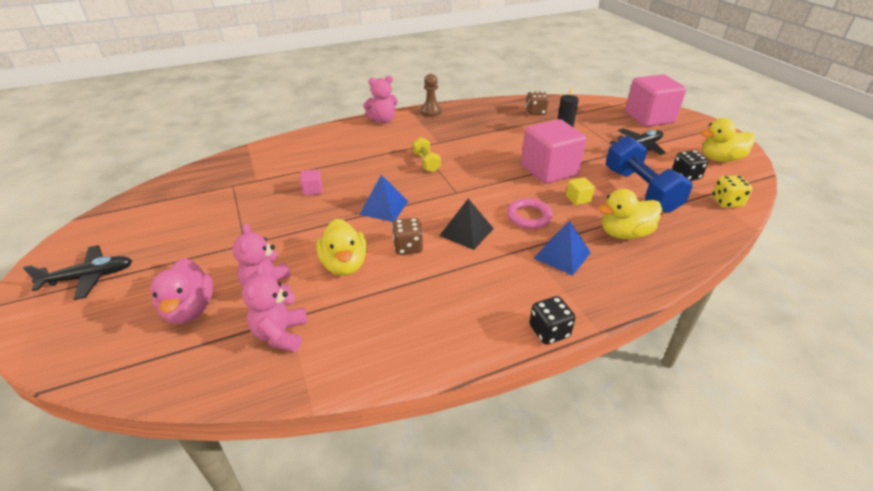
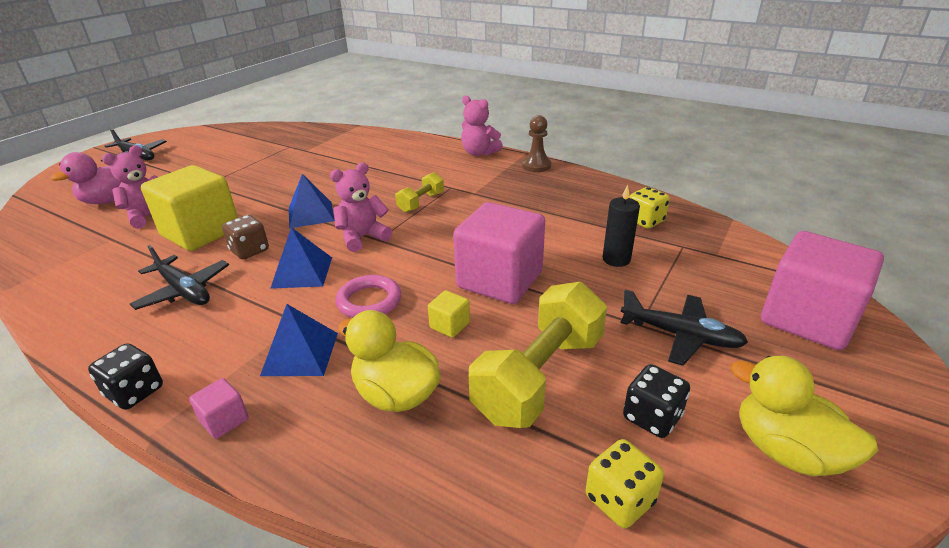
camera: 55 degrees right, 5 degrees down
pink teddy bear [242,264,307,352] -> pink teddy bear moved to [330,162,393,252]
pink cube [300,169,322,196] -> pink cube moved to [189,378,249,439]
yellow duck [316,219,367,276] -> yellow cube [141,165,238,251]
black pyramid [439,198,494,250] -> blue pyramid [270,227,332,289]
brown dice [526,91,549,115] -> yellow dice [629,187,670,229]
blue dumbbell [606,136,693,213] -> yellow dumbbell [469,282,607,428]
none -> black plane [130,245,229,310]

